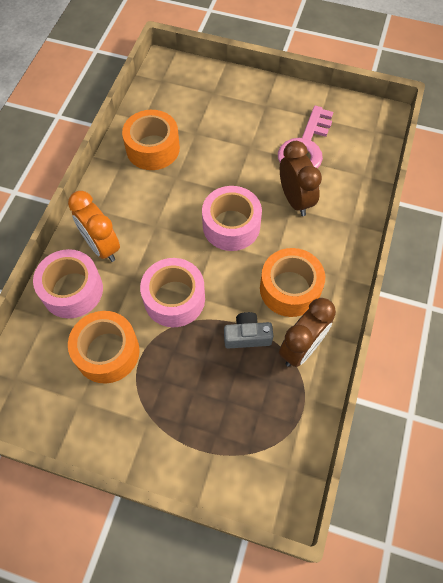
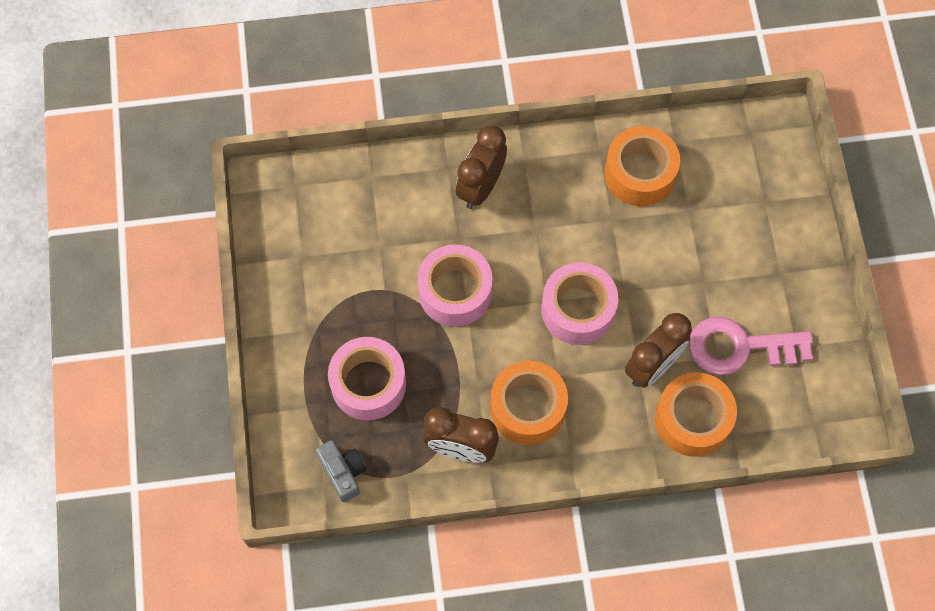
camera: 65 degrees right, 5 degrees up
pink tape [33,249,103,319] -> pink tape moved to [328,337,406,420]
orange clock [68,191,120,262] -> brown clock [456,125,507,209]
orange tape [68,311,140,383] -> orange tape moved to [655,372,737,456]
grey camera [224,312,273,349] -> grey camera moved to [316,440,366,502]

